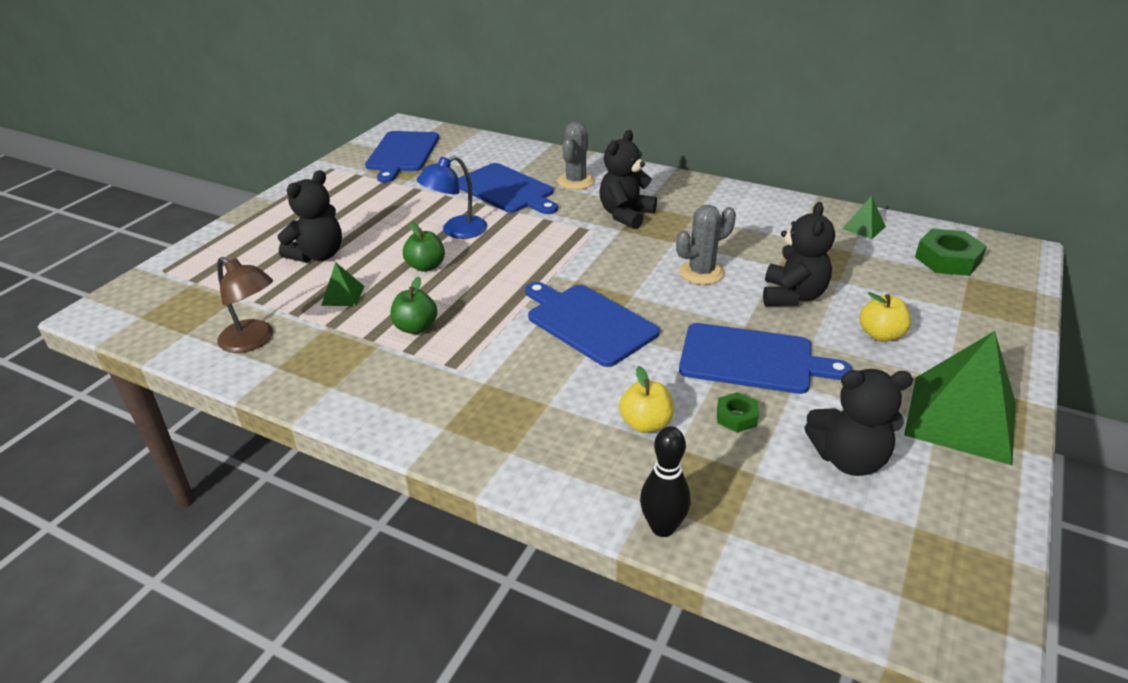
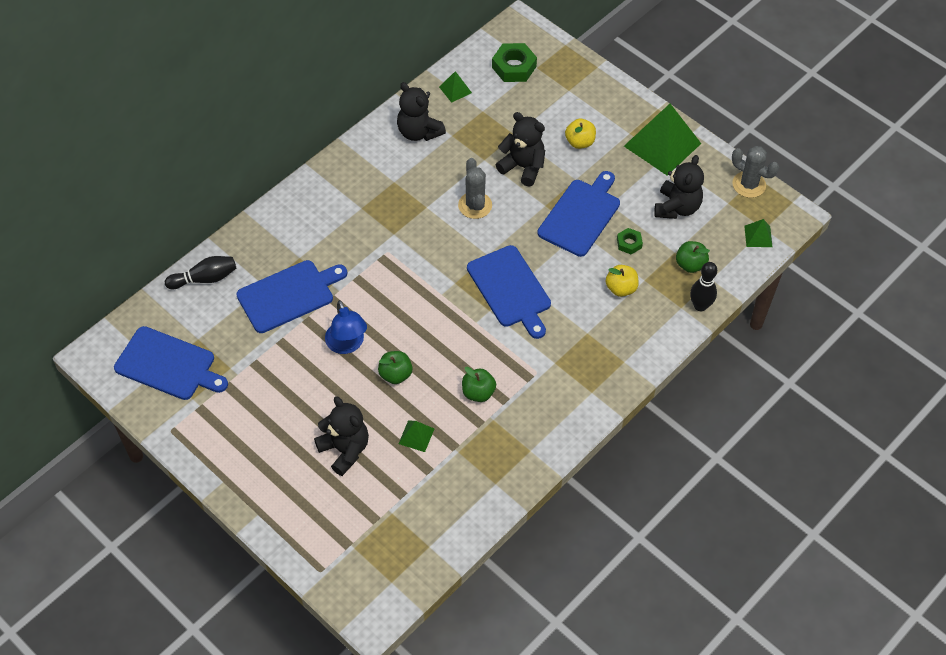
camera: 75 degrees left, 20 degrees up
brown lamp [217,257,273,353] -> none
blue cutting board [525,282,660,367] -> blue cutting board turned 90 degrees counterclockwise [467,245,551,339]
grey cactus [557,122,595,190] -> grey cactus moved to [732,146,779,198]
black teddy bear [599,130,657,229] -> black teddy bear moved to [397,82,446,141]
none -> black bowling pin [165,256,236,289]
none -> green apple [676,241,710,273]
none -> green pyramid [744,219,773,247]

